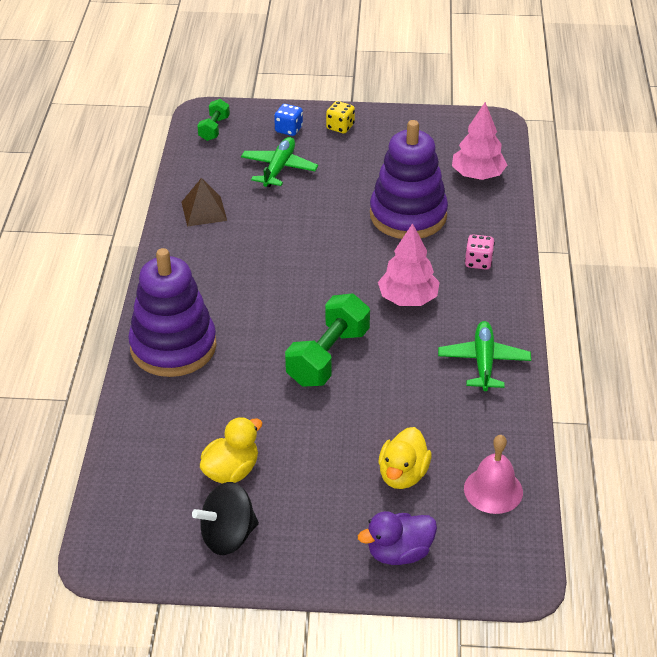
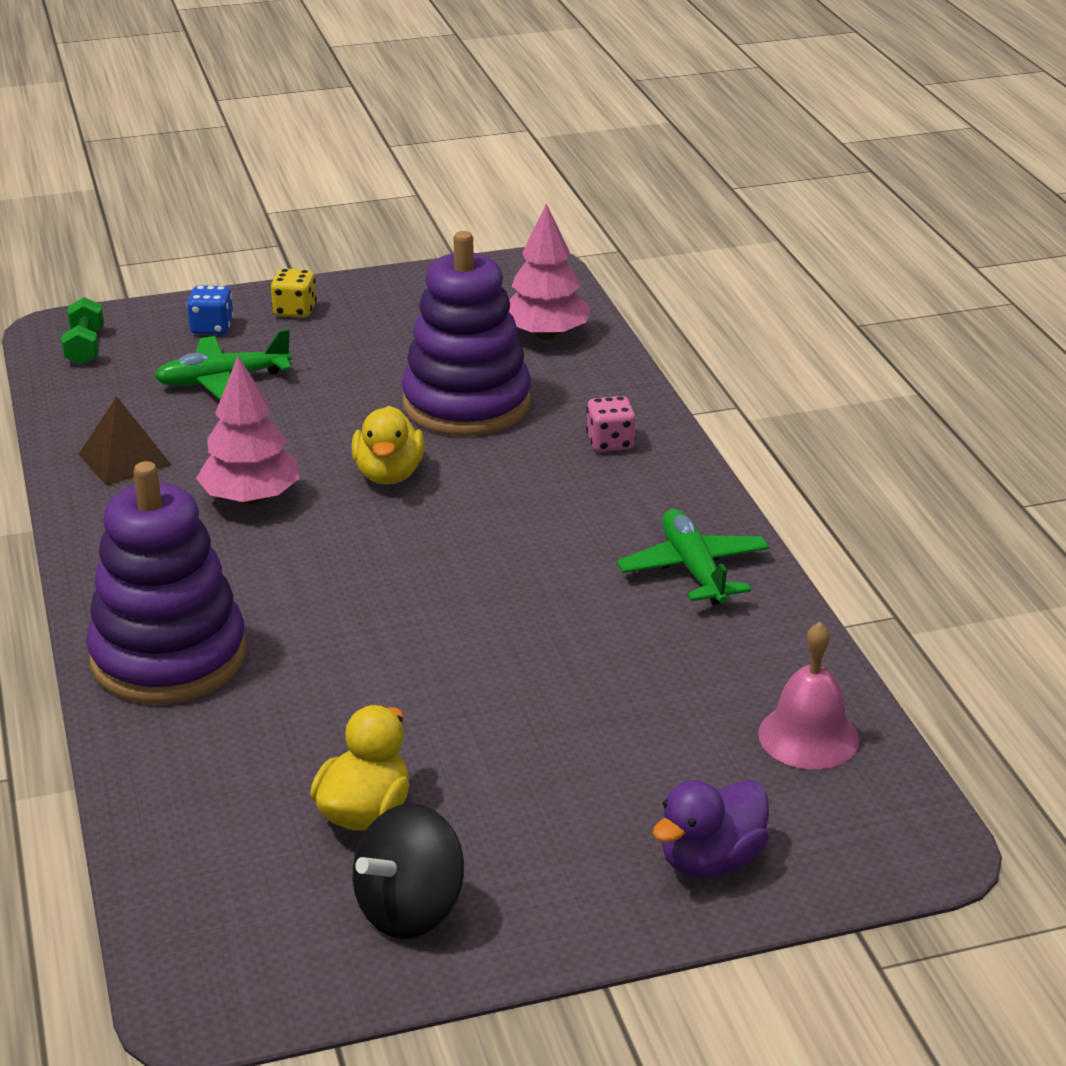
camera: 20 degrees left, 10 degrees down
green plane [241,137,318,187] -> green plane turned 105 degrees counterclockwise [154,329,292,400]
green dumbbell [285,294,370,387] -> none
pink tree [378,223,440,306] -> pink tree moved to [196,356,300,505]
yellow duck [378,427,432,489] -> yellow duck moved to [352,406,424,485]

